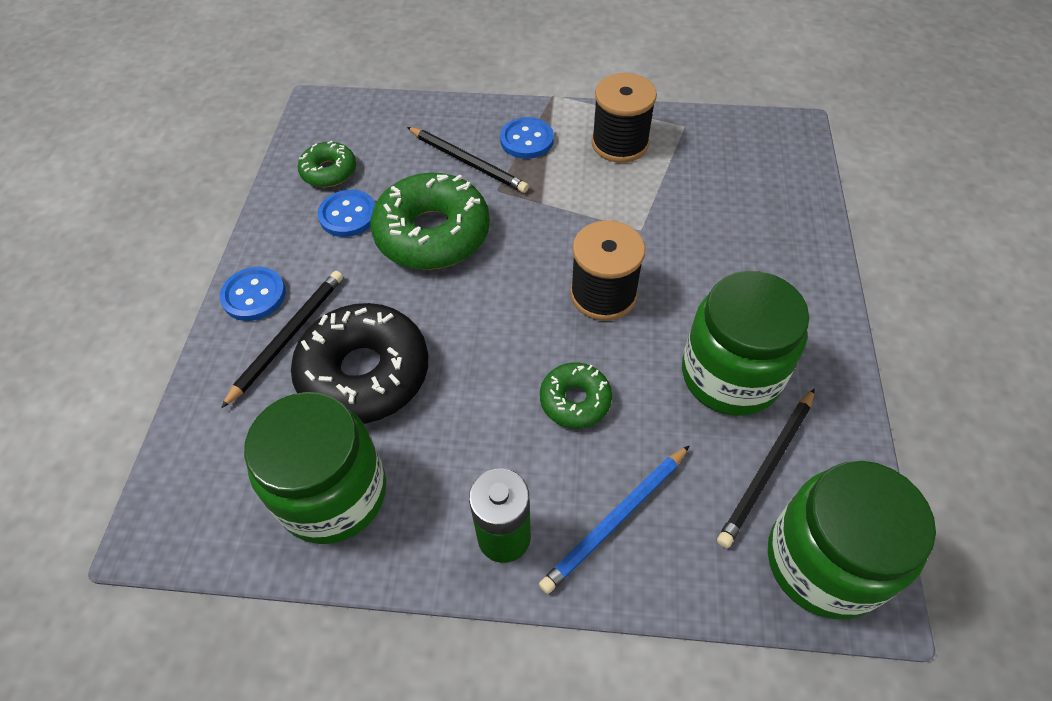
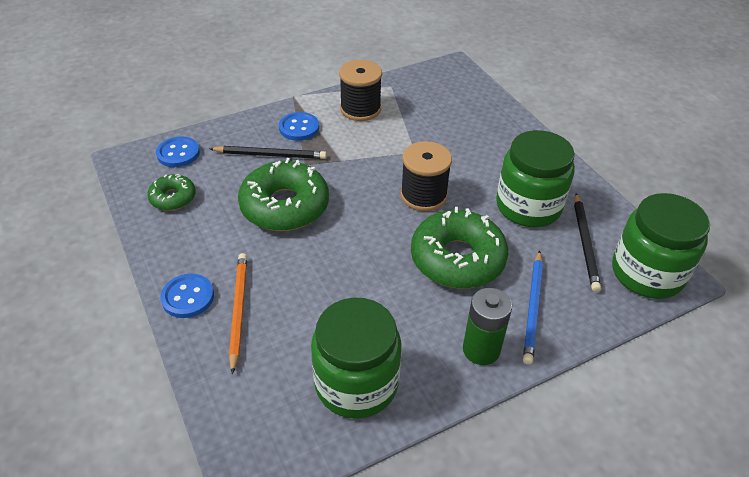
camera: 35 degrees left, 10 degrees down
black pencil [221,271,343,409] -> orange pencil [229,253,247,375]
black donut [291,303,428,424] -> none
blue button [318,190,375,237] -> blue button moved to [156,136,200,167]
green donut [540,363,612,428] -> green donut [411,207,508,289], size x1.91

